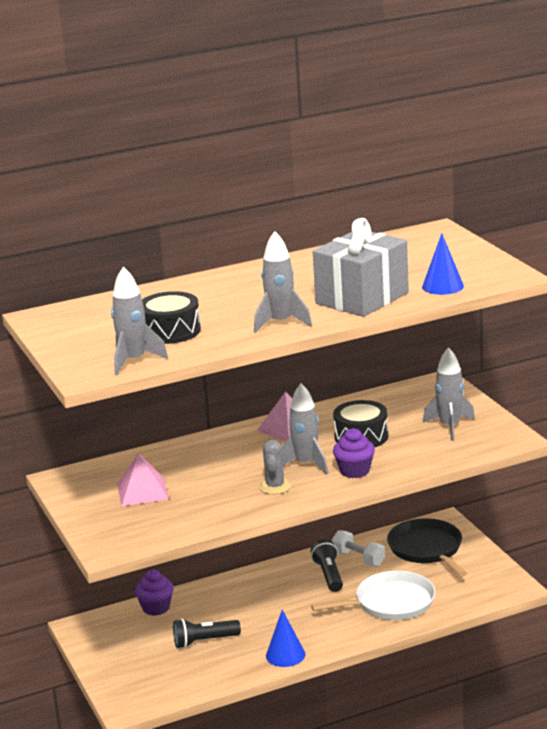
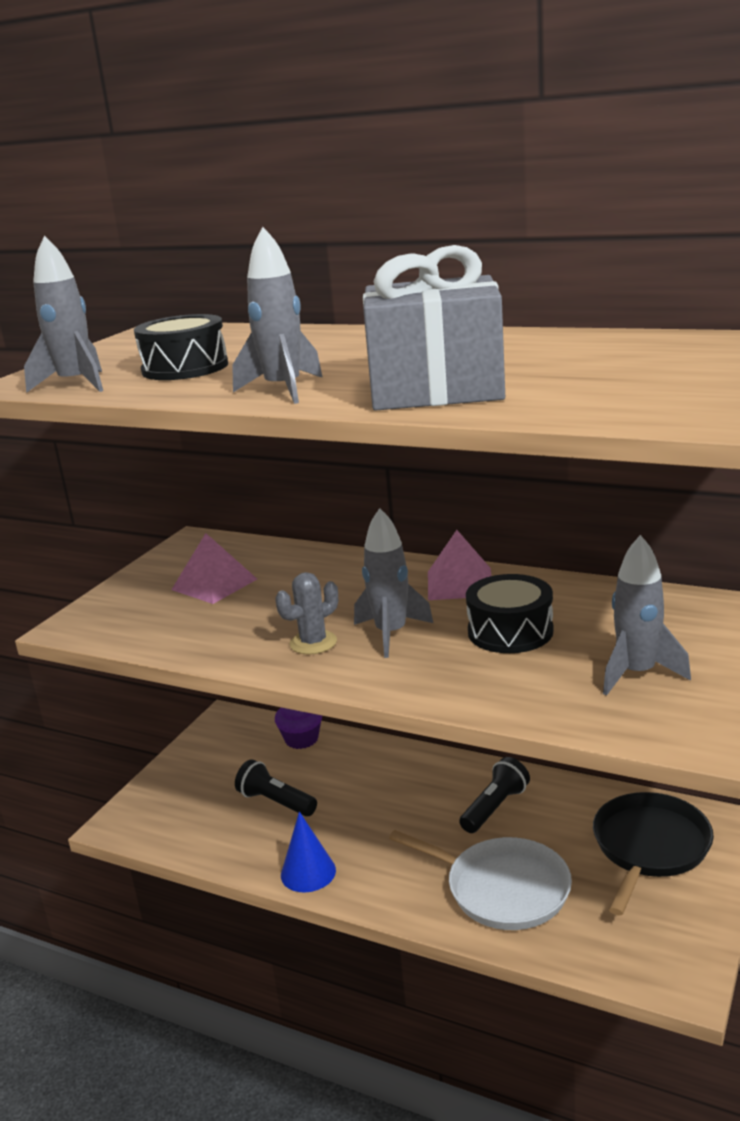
camera: 50 degrees right, 0 degrees up
white dumbbell [332,530,385,567] -> none
purple cupcake [333,428,375,478] -> none
blue cone [422,233,464,295] -> none

